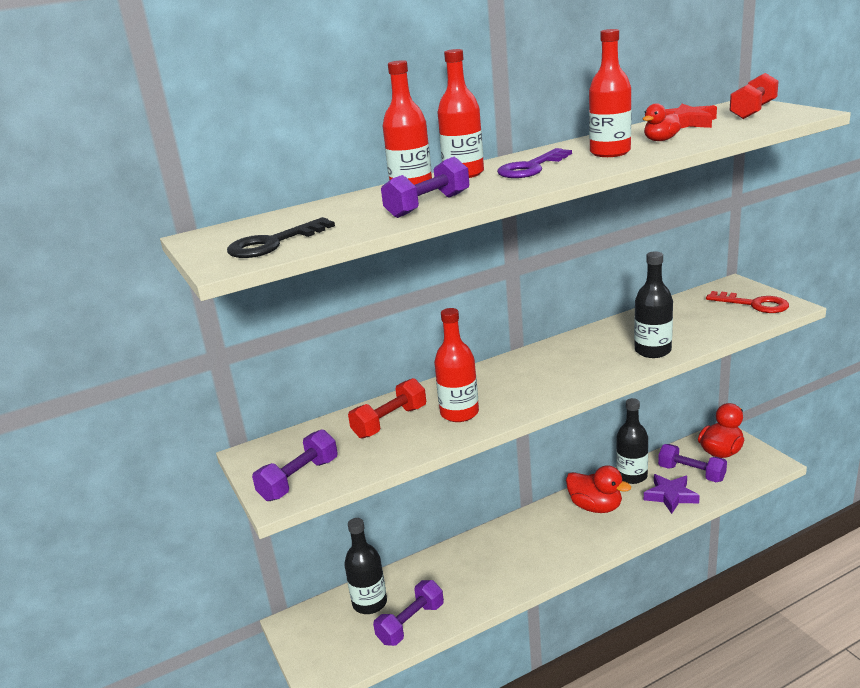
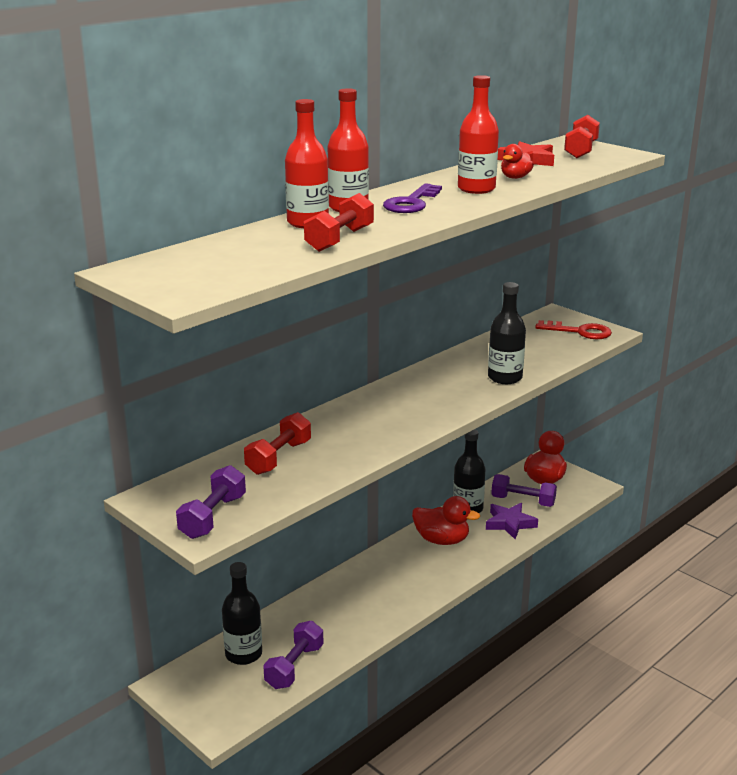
camera: 20 degrees left, 0 degrees up
black key [227,217,335,258] -> none
purple dumbbell [381,157,469,218] -> red dumbbell [304,193,374,252]
red bottle [434,308,479,422] -> none

